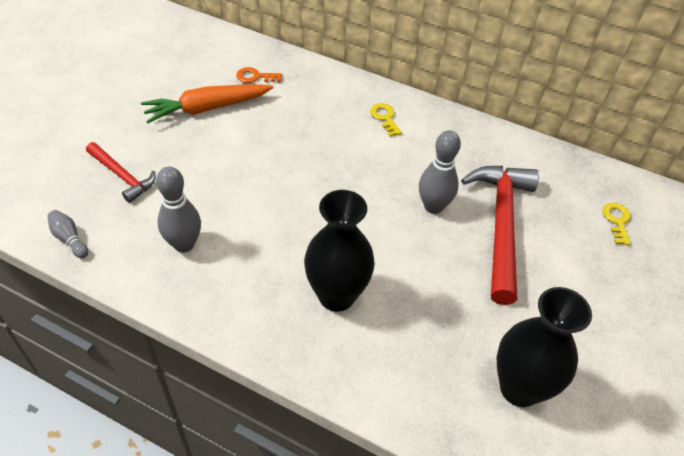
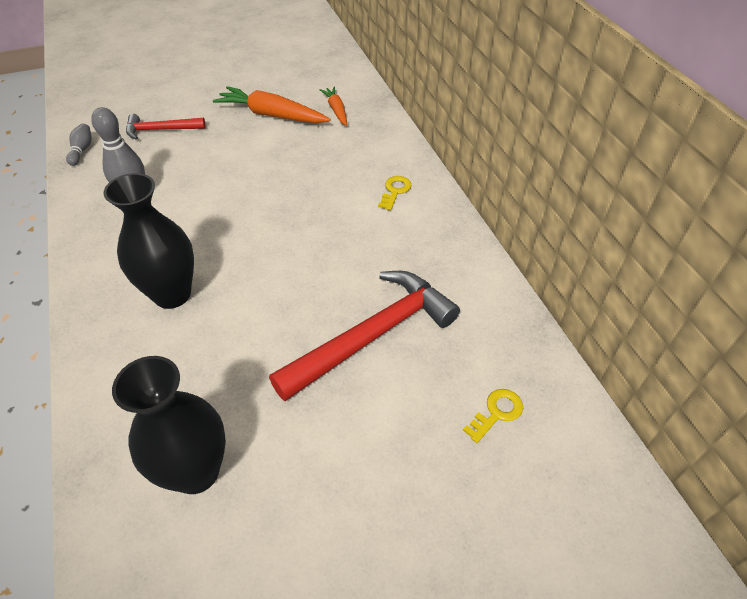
camera: 45 degrees right, 0 degrees up
red hammer [86,142,156,203] -> red hammer turned 90 degrees clockwise [126,114,206,140]
orange key [236,67,282,83] -> orange carrot [320,87,347,126]
grey bowling pin [419,130,461,214] -> none

